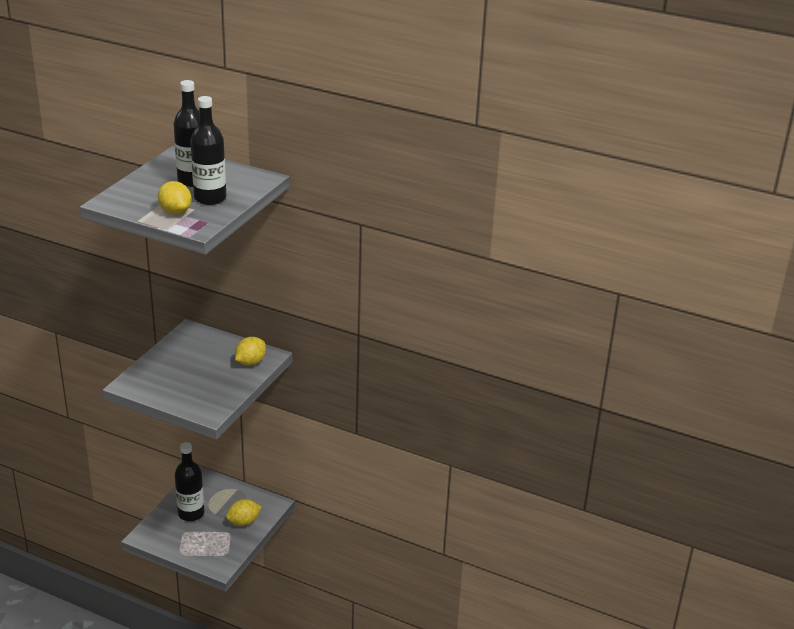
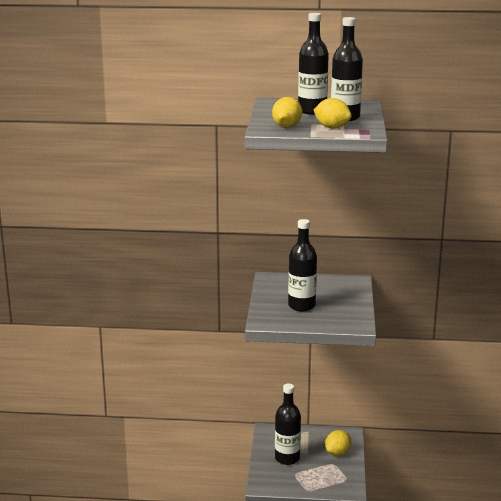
camera: 20 degrees left, 10 degrees down
yellow lemon [235,337,266,365] -> yellow lemon moved to [272,97,302,127]
none -> black bottle [288,219,317,311]

